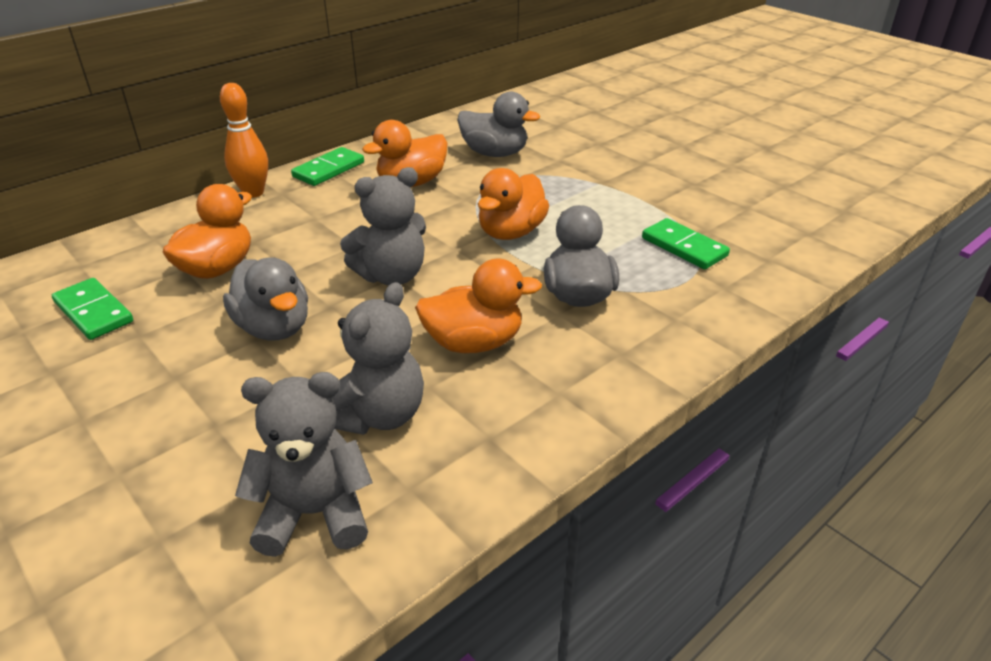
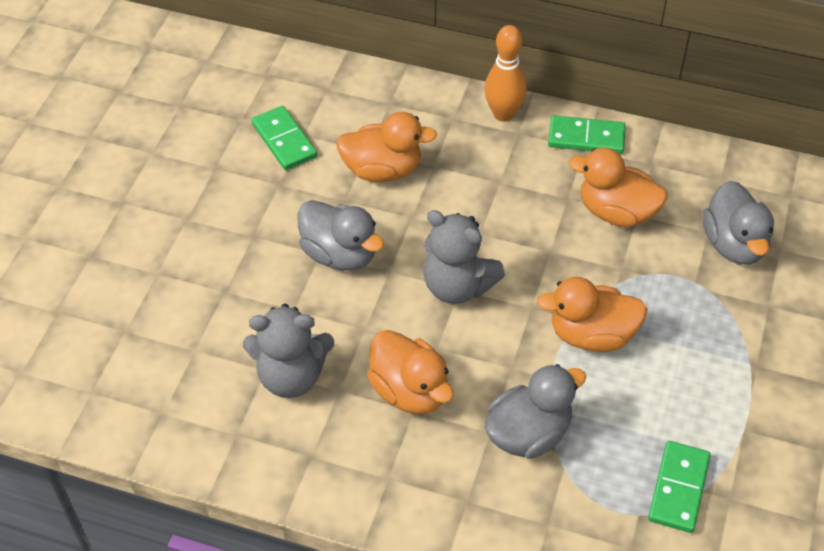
camera: 60 degrees right, 15 degrees up
green domino [52,278,133,340] -> green domino turned 45 degrees counterclockwise [252,106,317,170]
grey duck [223,257,308,340] -> grey duck turned 75 degrees counterclockwise [298,200,384,271]
grey teddy bear [235,372,373,557] -> none

